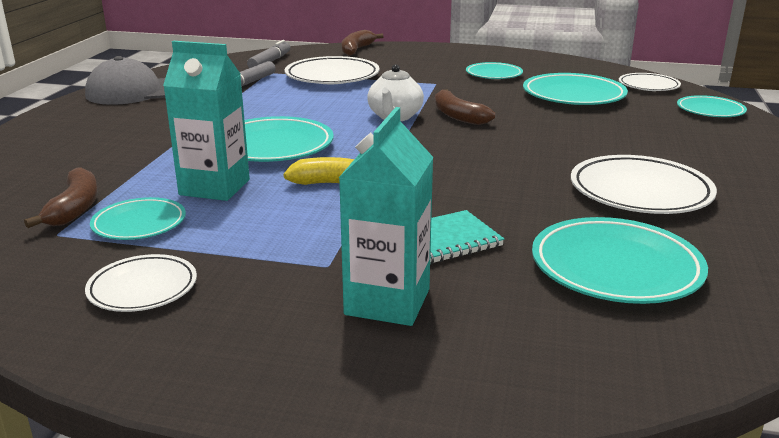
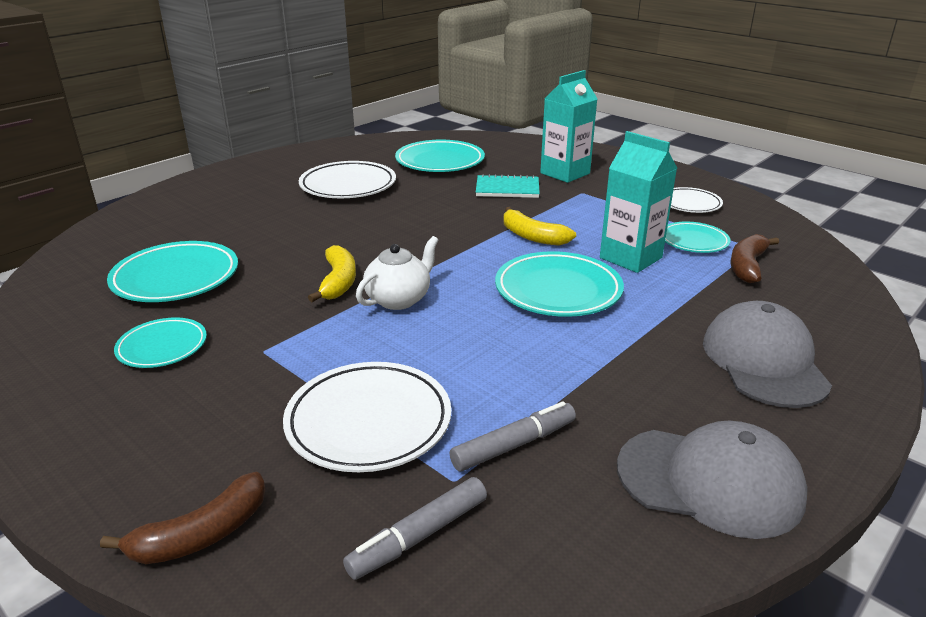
camera: 150 degrees left, 5 degrees up
brown banana [435,89,495,125] -> yellow banana [308,245,356,302]
white plate [619,73,681,91] -> none
turquoise plate [677,95,747,117] -> none
none -> grey cap [703,301,832,408]

